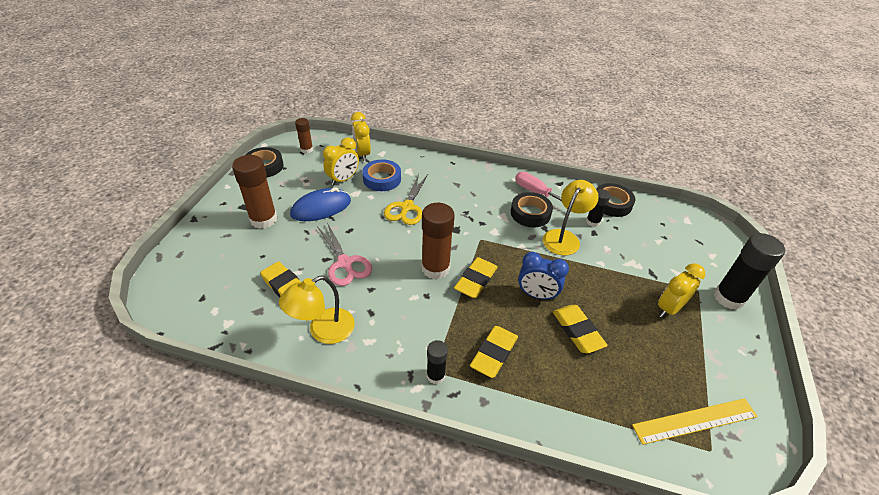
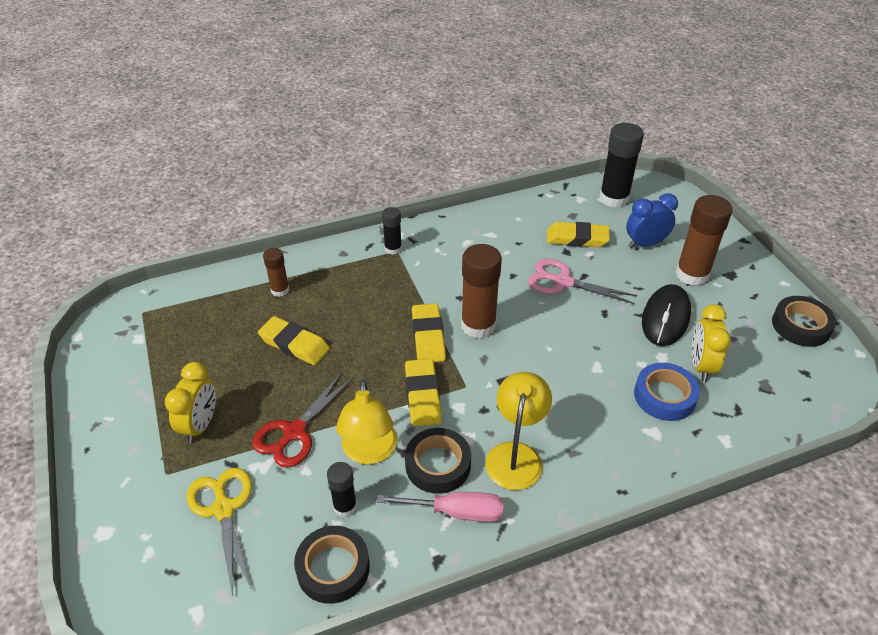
camera: 145 degrees right, 0 degrees up
yellow lamp [279,275,355,344] -> yellow lamp moved to [485,372,552,490]
blue mouse [290,187,351,221] -> black mouse [642,284,691,346]
brown glue stick [295,118,313,153] -> brown glue stick moved to [263,248,290,297]
yellow clock [351,112,371,161] -> none
yellow scissors [384,174,428,225] -> yellow scissors moved to [187,468,252,593]
yellow eraser [470,326,518,378] -> yellow eraser moved to [405,359,442,426]
blue clock [518,252,569,300] -> blue clock moved to [626,193,678,248]
yellow ruler [632,398,758,445] -> none
black glue stick [714,233,785,310] -> black glue stick moved to [599,123,644,208]
none -> red scissors [252,372,354,468]

